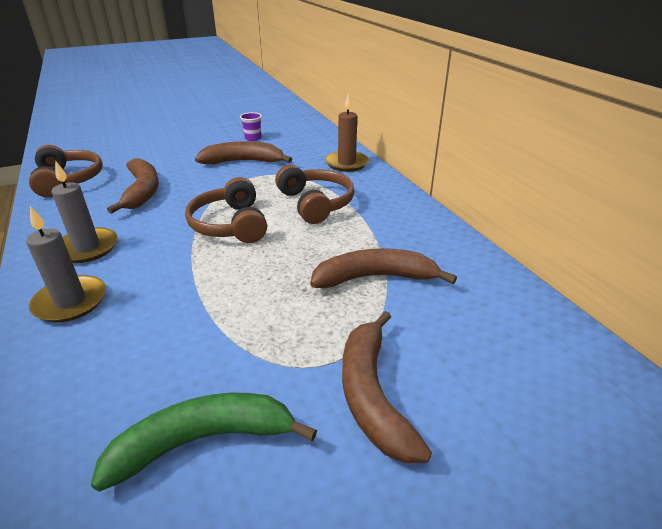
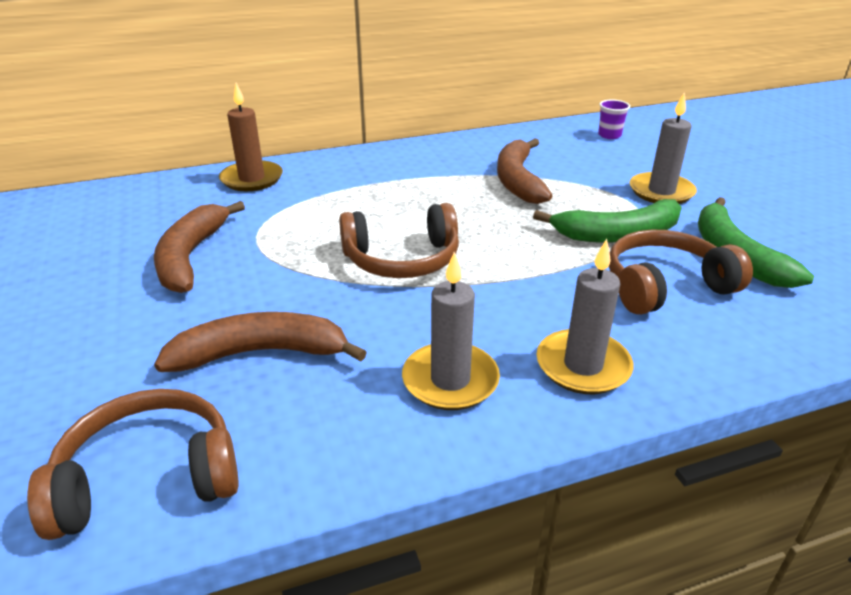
camera: 85 degrees left, 0 degrees up
purple cup [240,112,262,141] -> purple cup moved to [598,100,630,139]
brown headphones [275,165,354,224] -> brown headphones moved to [609,229,753,315]
brown banana [342,311,432,463] -> grey candle [630,93,697,204]
none -> green banana [533,199,682,243]

